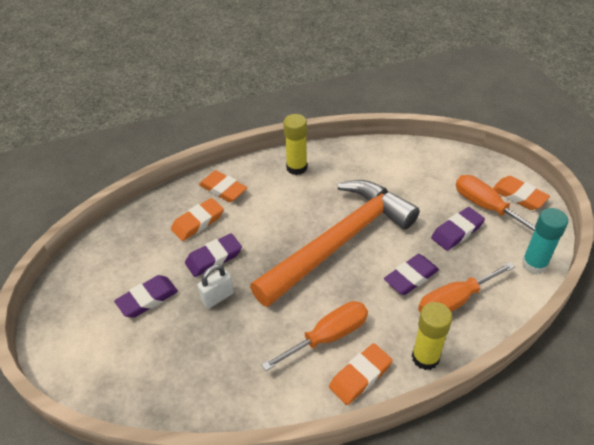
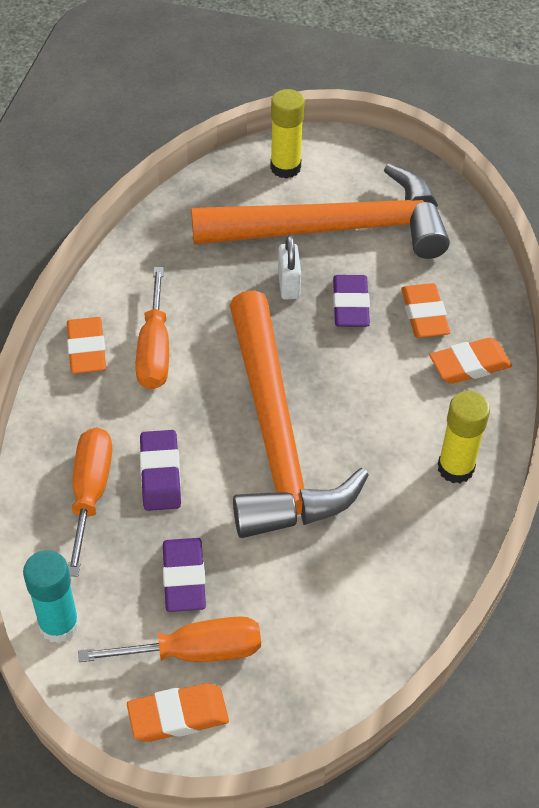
camera: 120 degrees right, 5 degrees up
purple eraser [114,275,178,318] -> orange hammer [191,163,450,259]
yellow glue stick [412,302,452,370] -> yellow glue stick moved to [270,89,305,179]

